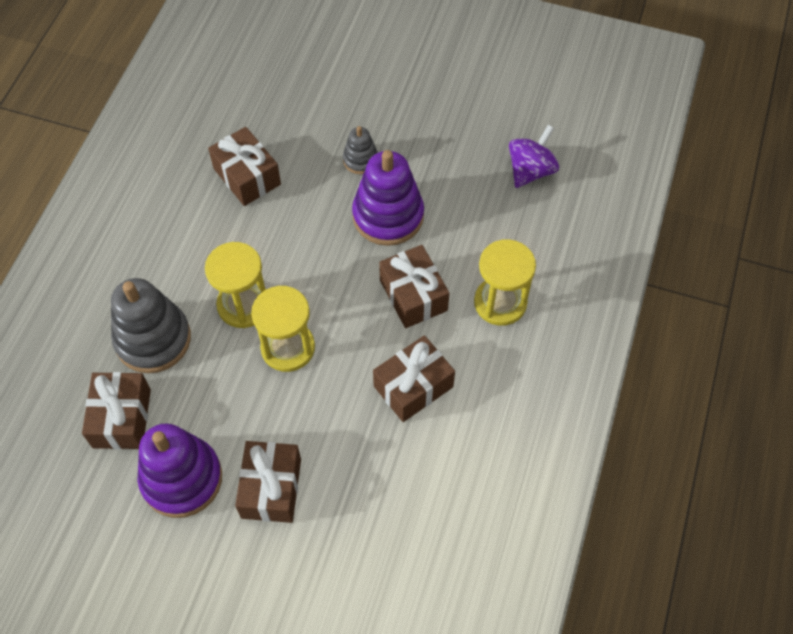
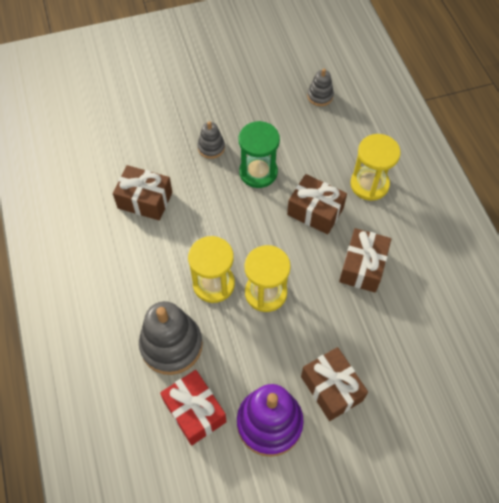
camera: 35 degrees left, 0 degrees up
brown gift [82,372,151,449] -> red gift [160,370,227,446]
purple stacking toy [352,150,424,246] -> green hourglass [238,121,280,188]
purple spinning top [509,125,559,188] -> grey stacking toy [307,69,334,106]

